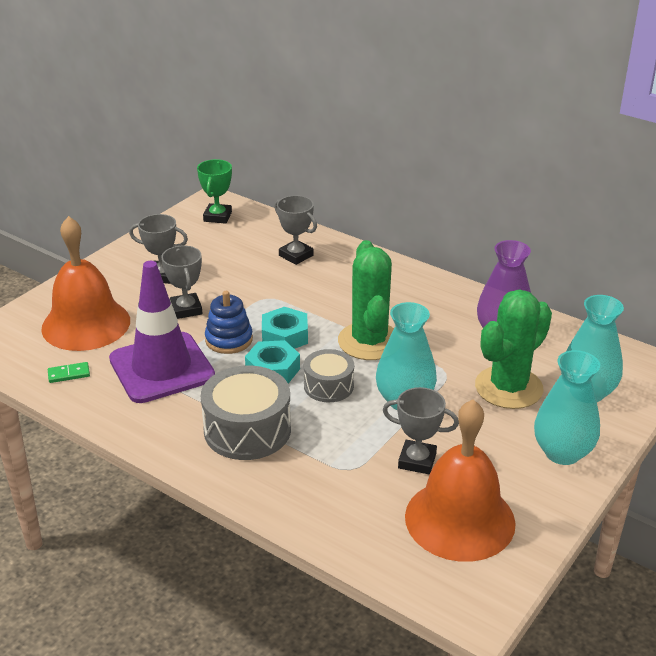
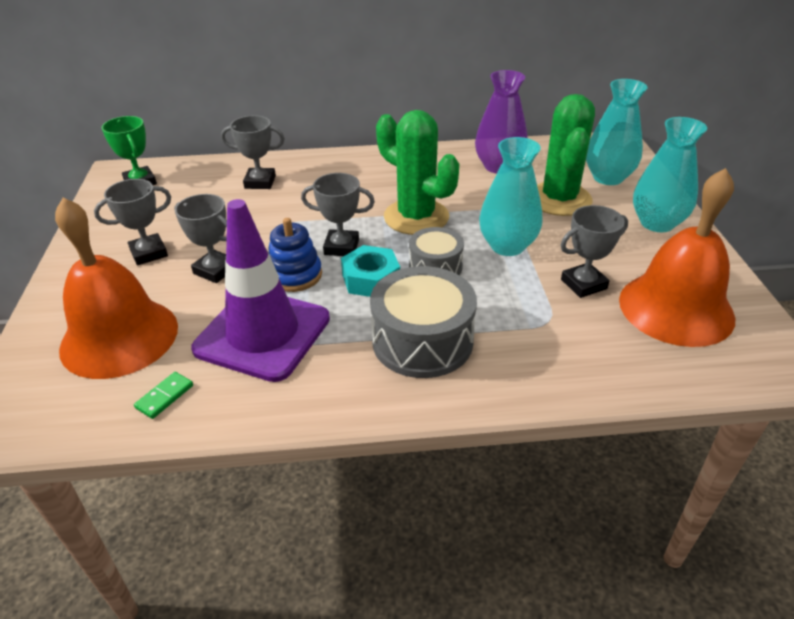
camera: 40 degrees left, 5 degrees up
turquoise nut [262,307,308,349] -> grey trophy [301,173,375,256]

